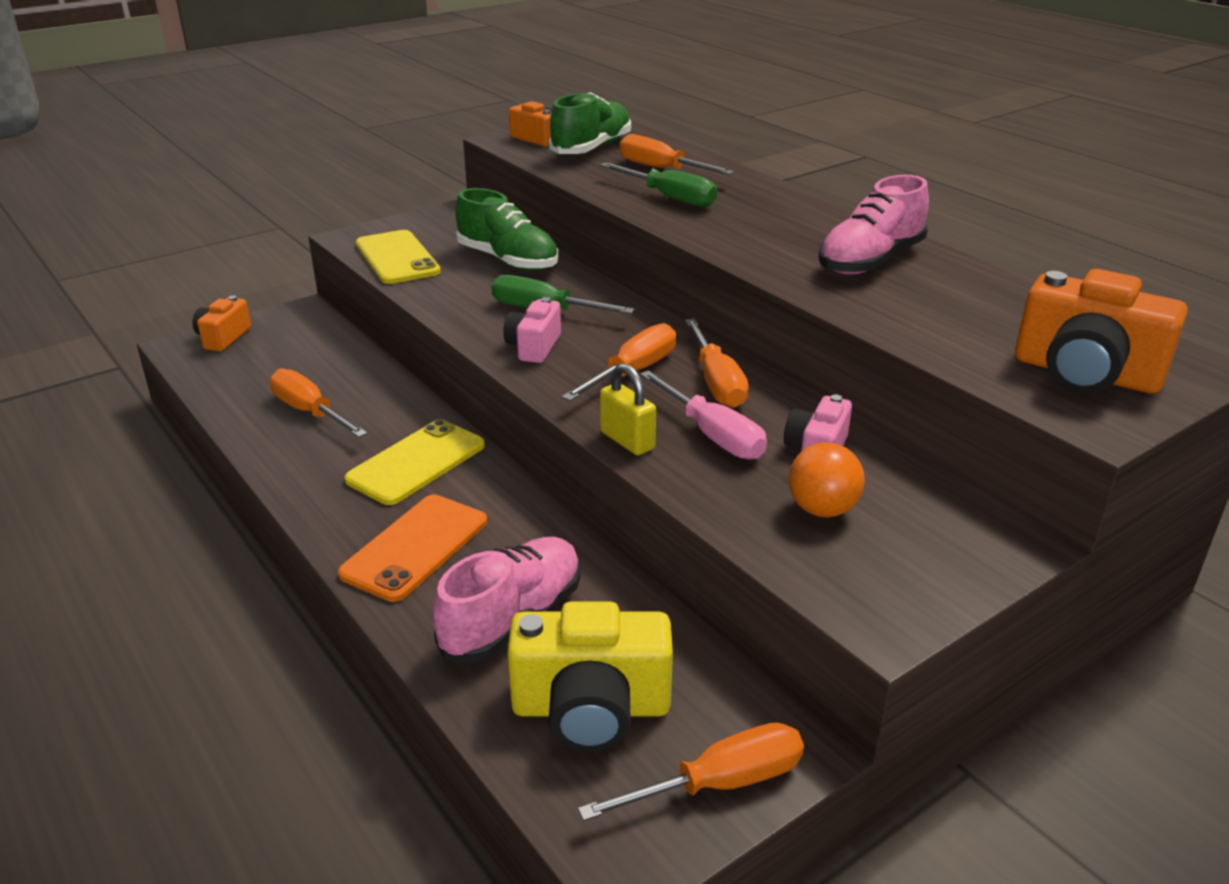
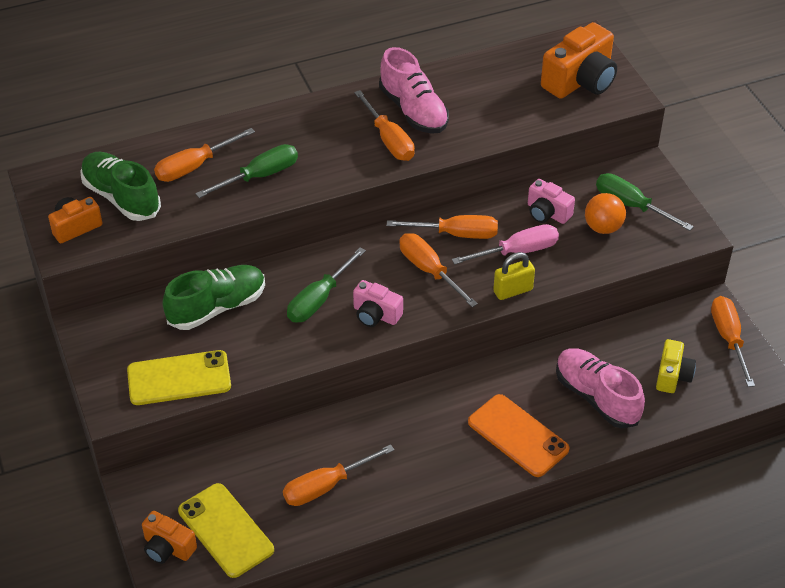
camera: 75 degrees left, 15 degrees up
yellow phone [344,419,485,505] -> yellow phone moved to [178,483,274,578]
yellow camera [507,602,673,752] -> yellow camera [656,339,696,393], size x0.58
none -> orange screwdriver [354,90,415,161]
none -> green screwdriver [596,173,694,231]

